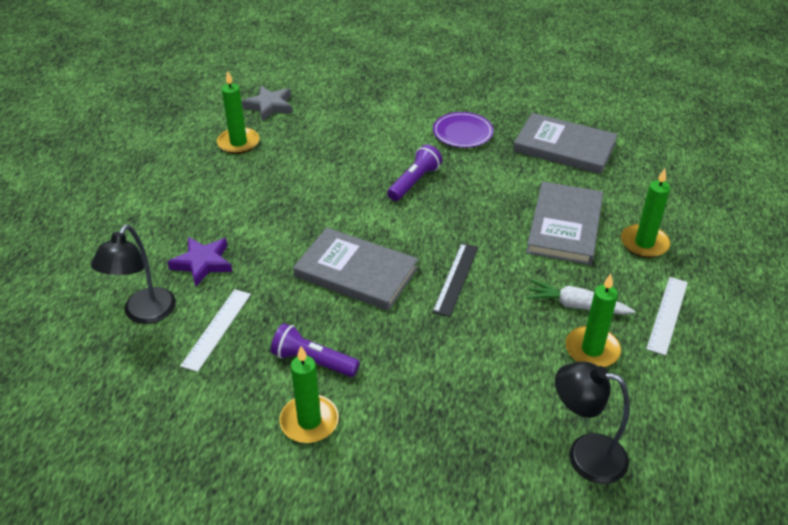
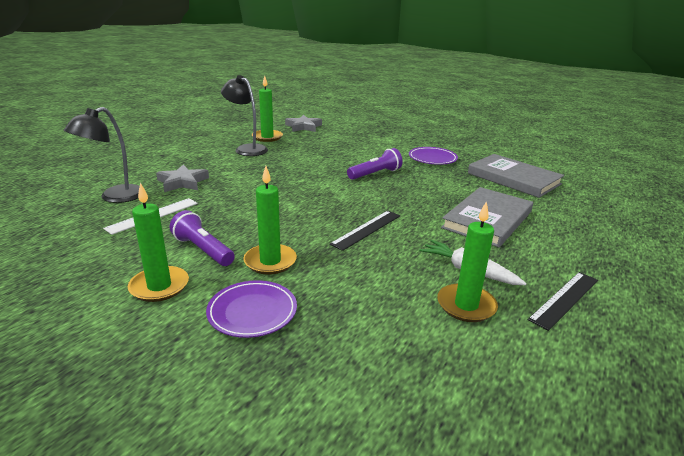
camera: 20 degrees right, 15 degrees down
purple star [167,237,232,287] -> grey star [156,164,209,192]
grey book [293,227,418,311] -> none
black lamp [555,362,630,484] -> black lamp moved to [221,75,268,156]
green candle [621,169,670,258] -> green candle moved to [243,166,297,274]
white ruler [646,277,688,356] -> black ruler [528,272,598,331]
none -> purple plate [206,280,297,338]

